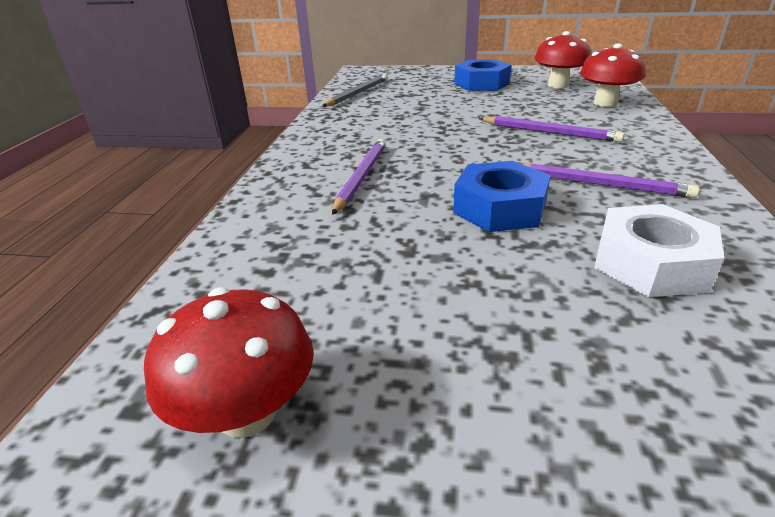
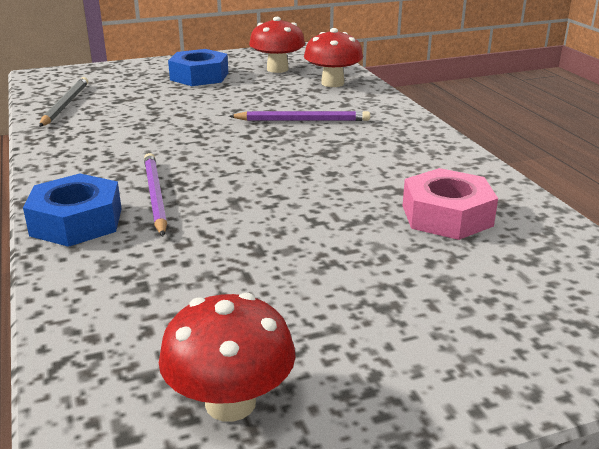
camera: 30 degrees left, 5 degrees down
blue nut [453,161,551,232] -> blue nut moved to [23,174,122,247]
purple pencil [523,163,700,198] -> none
white nut [594,204,724,297] -> pink nut [403,168,498,240]

